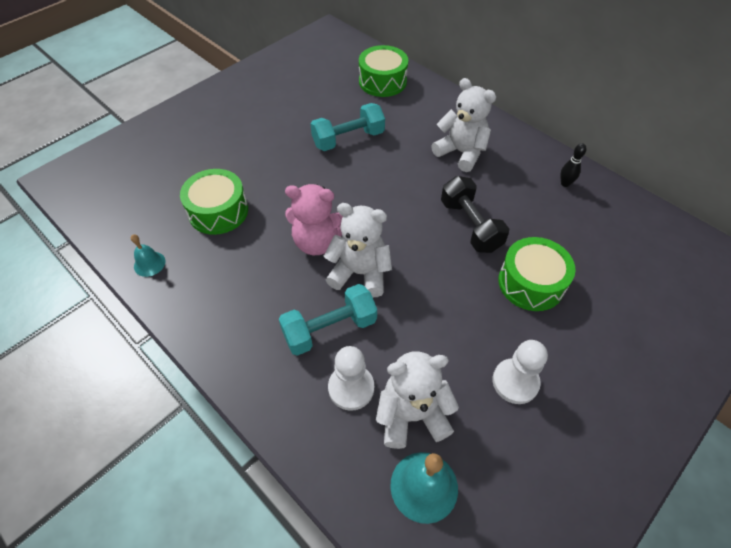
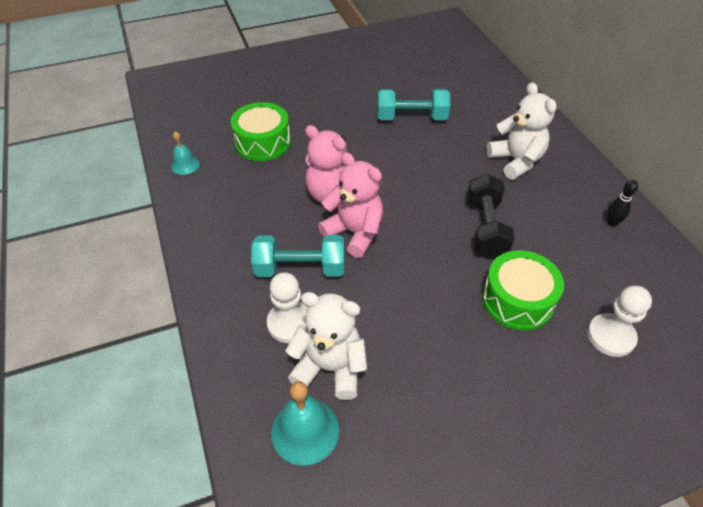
camera: 25 degrees right, 5 degrees down
white teddy bear [324,203,392,297] -> pink teddy bear [318,152,383,258]
green drum [359,45,408,97] -> none
white pawn [492,340,548,404] -> white pawn moved to [587,286,652,357]

